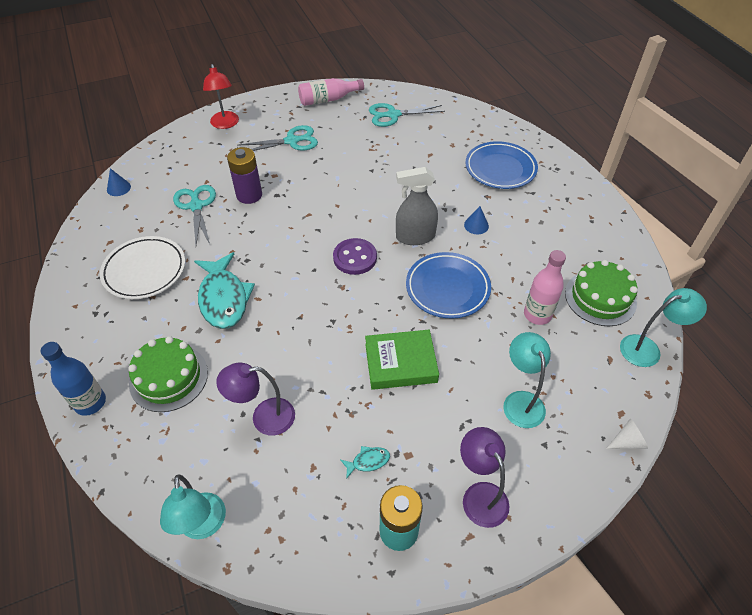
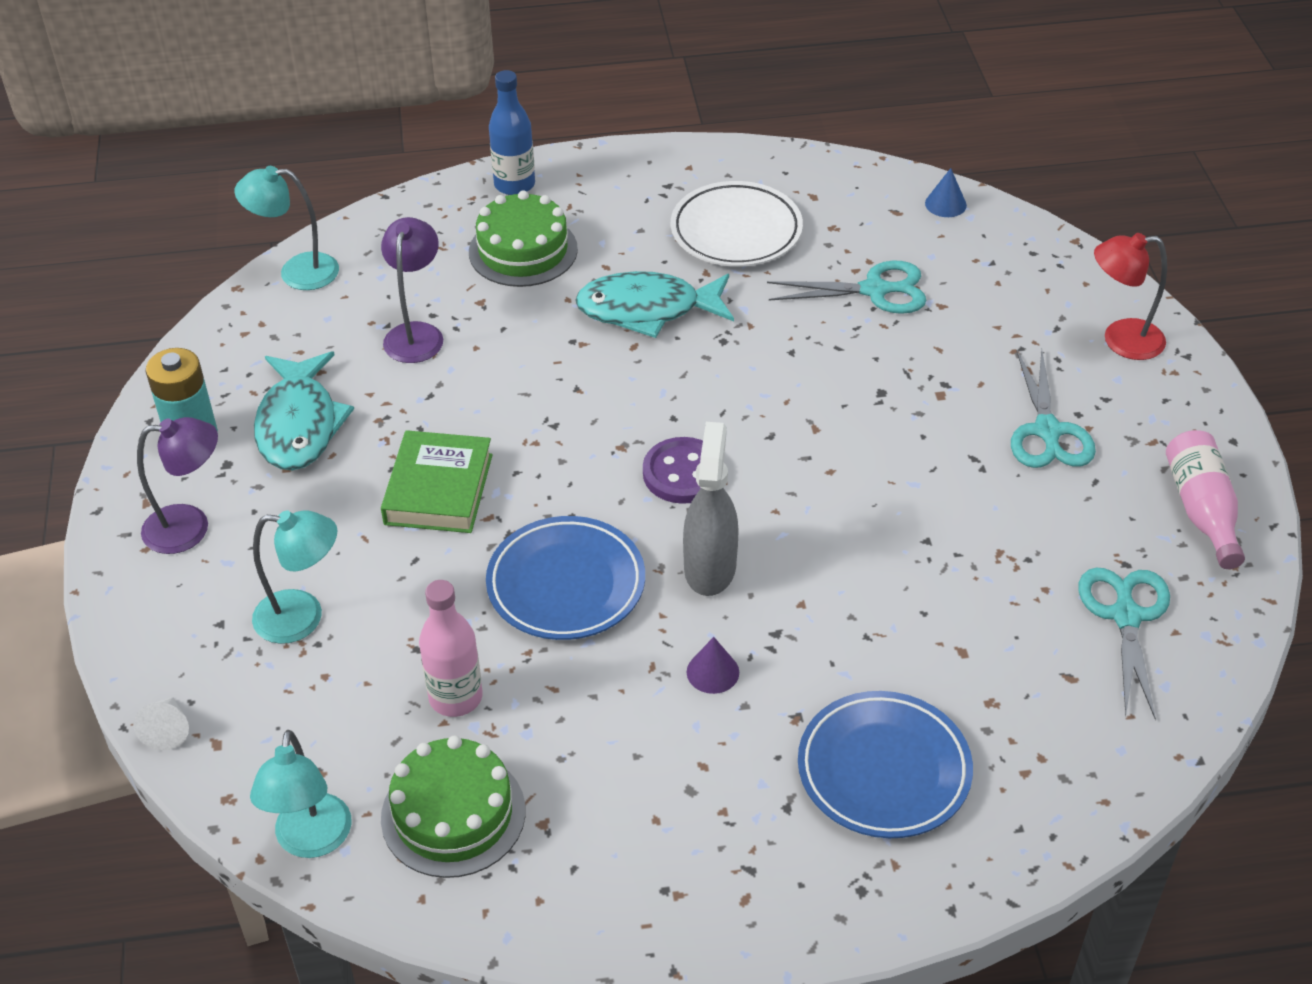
camera: 105 degrees right, 5 degrees down
purple battery [227,147,262,204] -> none
turquoise fish [340,446,390,479] -> turquoise fish [254,351,354,471], size x2.38
blue cone [464,206,489,234] -> purple cone [687,637,739,694]

